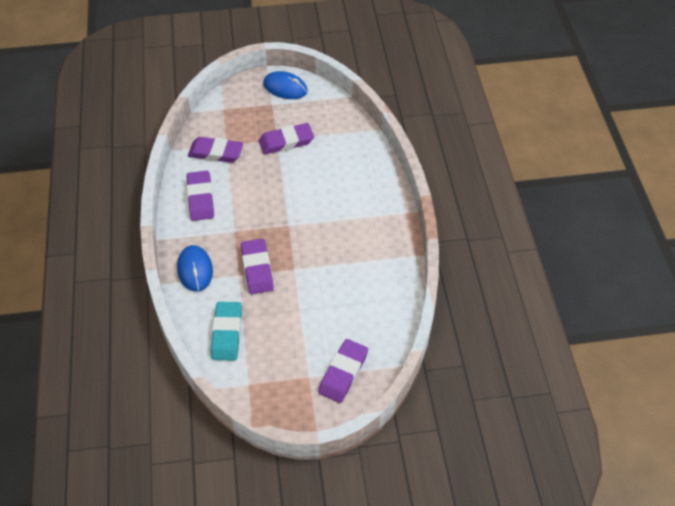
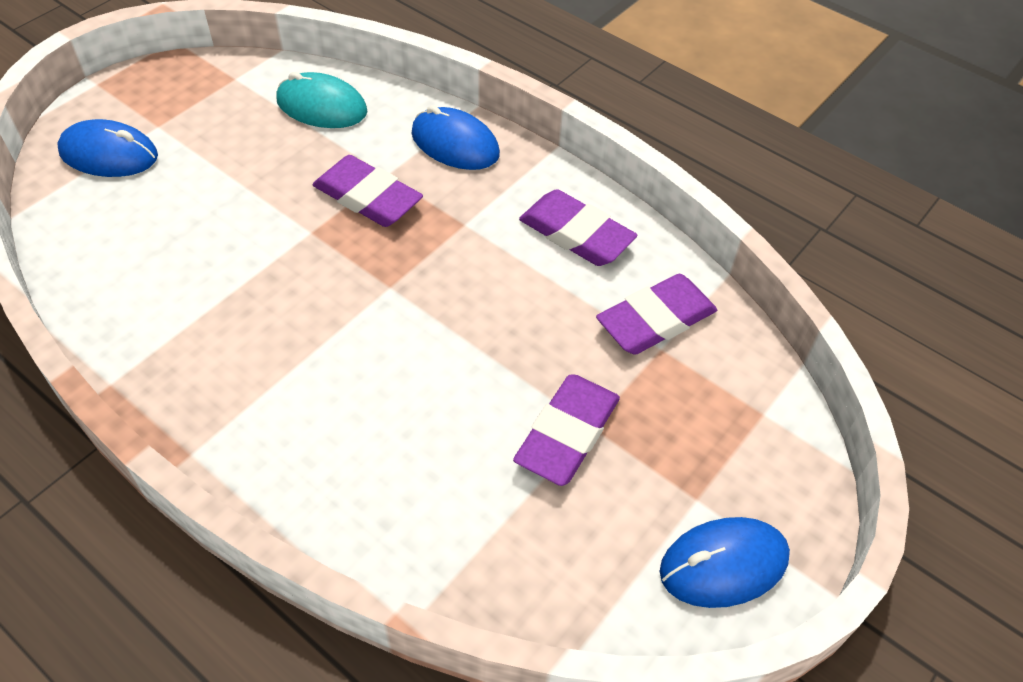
camera: 135 degrees right, 0 degrees up
turquoise eraser [211,302,242,360] -> turquoise mouse [276,72,368,128]
purple eraser [318,339,368,403] -> blue mouse [57,119,158,177]

